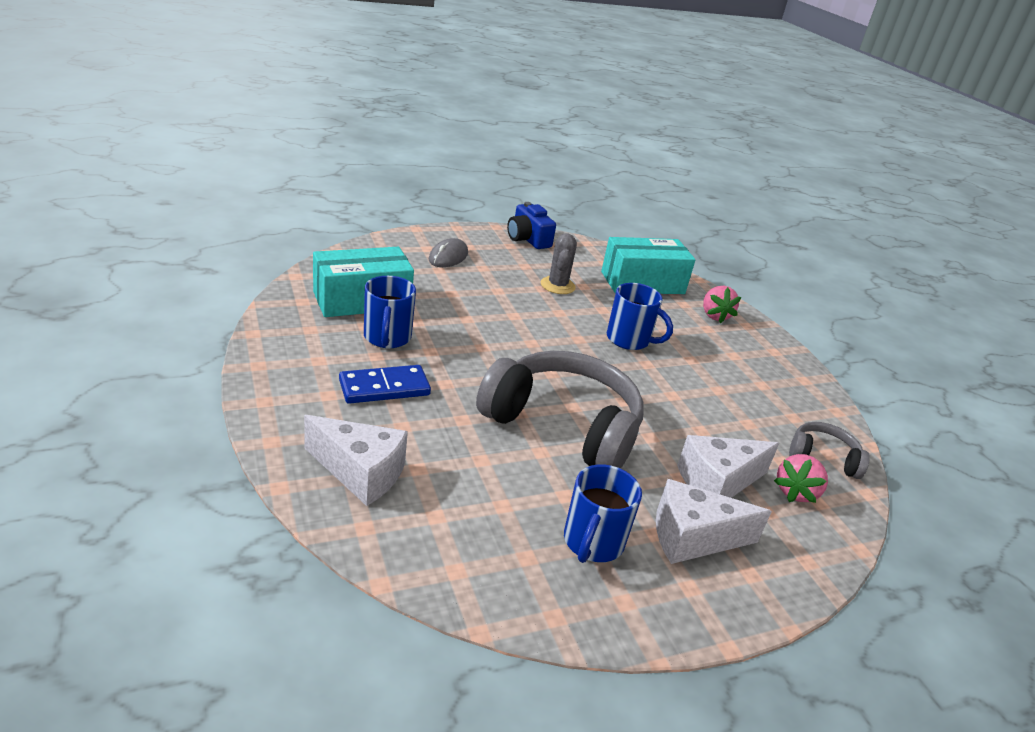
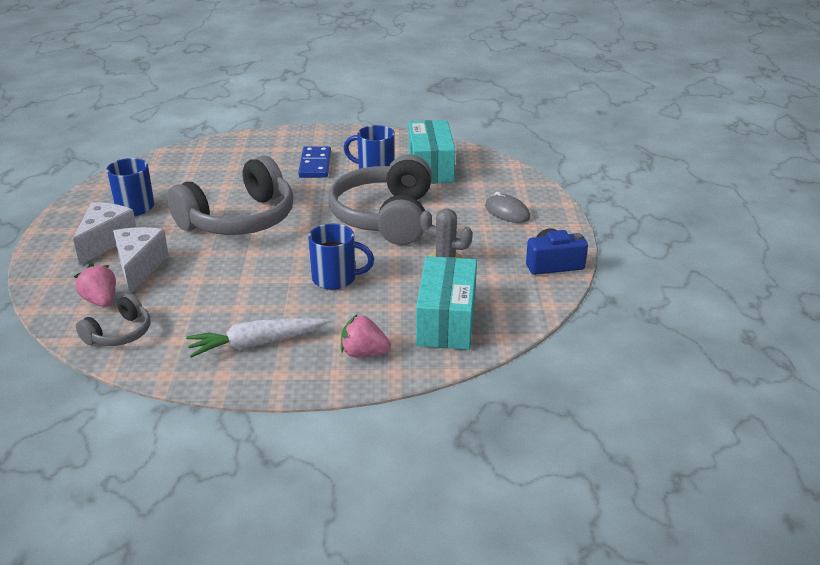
camera: 115 degrees right, 0 degrees up
white cheese [304,415,408,506] -> none
blue mug [607,283,673,350] -> blue mug turned 135 degrees counterclockwise [308,224,374,290]
none -> white carrot [186,318,329,358]
none -> grey headphones [328,154,432,245]

